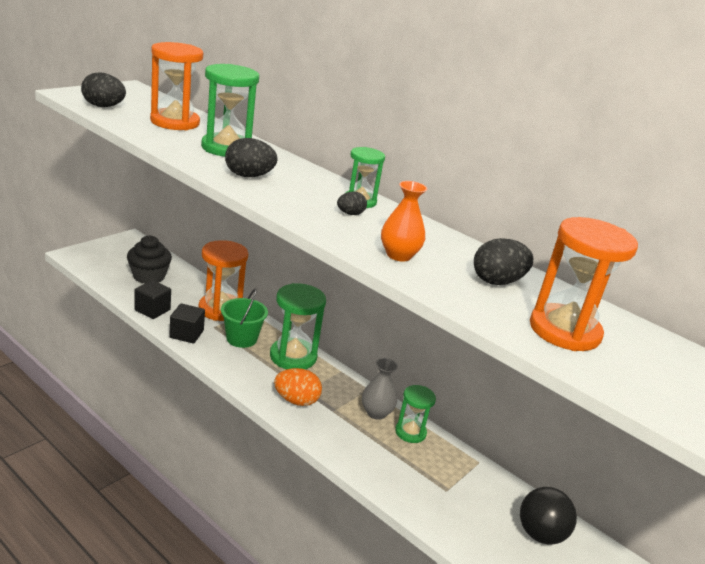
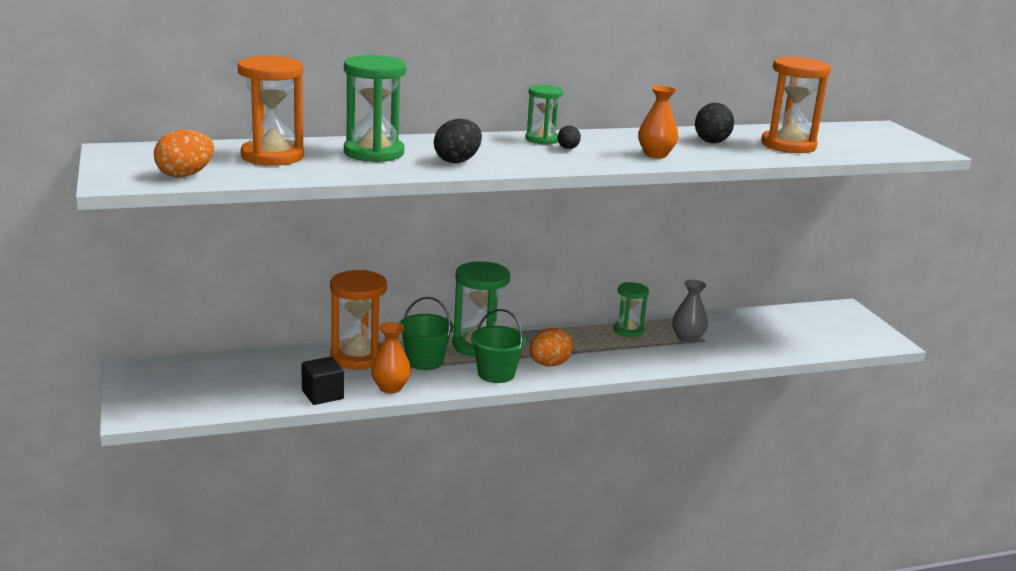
camera: 55 degrees left, 5 degrees down
black egg [81,72,126,107] -> orange egg [154,129,214,178]
black cupcake [127,235,172,284] -> none
black cube [169,303,205,343] -> orange vase [371,322,411,393]
grey vase [362,358,398,420] -> grey vase moved to [672,280,708,343]
black ball [520,487,577,545] -> none
none -> green bucket [471,309,526,383]

